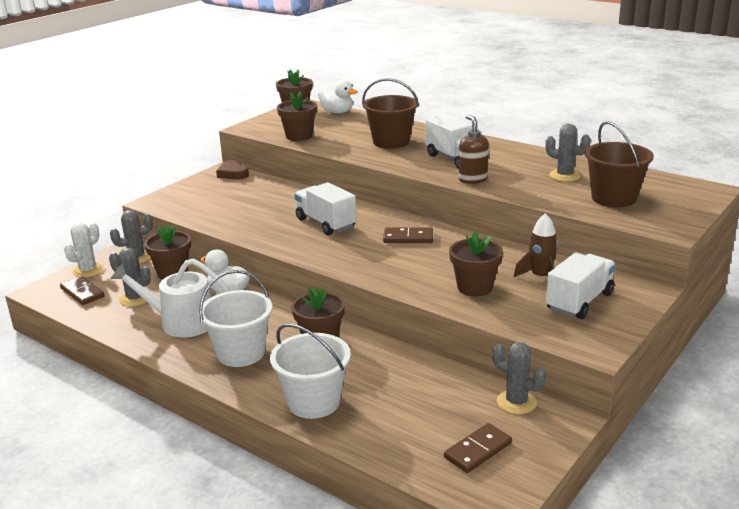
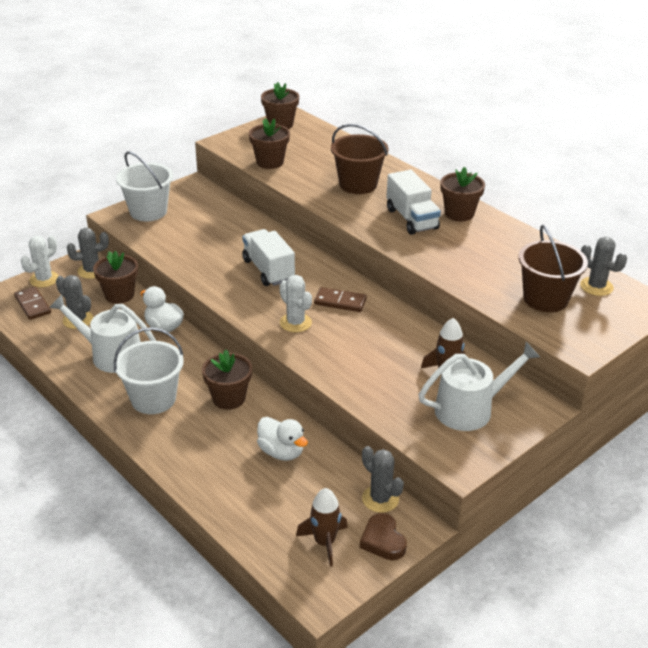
camera: 10 degrees right, 10 degrees up
brown heart [216,160,249,180] -> brown heart moved to [360,513,407,560]
white bucket [270,324,351,419] -> white bucket moved to [116,151,173,221]
white duck [318,80,357,113] -> white duck moved to [257,417,308,461]
brown domino [444,423,512,473] -> brown rocket [296,488,348,567]
brown flower pot [449,231,503,296] -> brown flower pot moved to [440,167,485,221]
brown soap dispenser [459,115,489,184] -> none
grey cactus [545,124,591,182] -> grey cactus moved to [580,237,627,296]
white truck [546,252,616,319] -> white watering can [419,342,540,431]
none -> white cactus [279,275,312,332]

